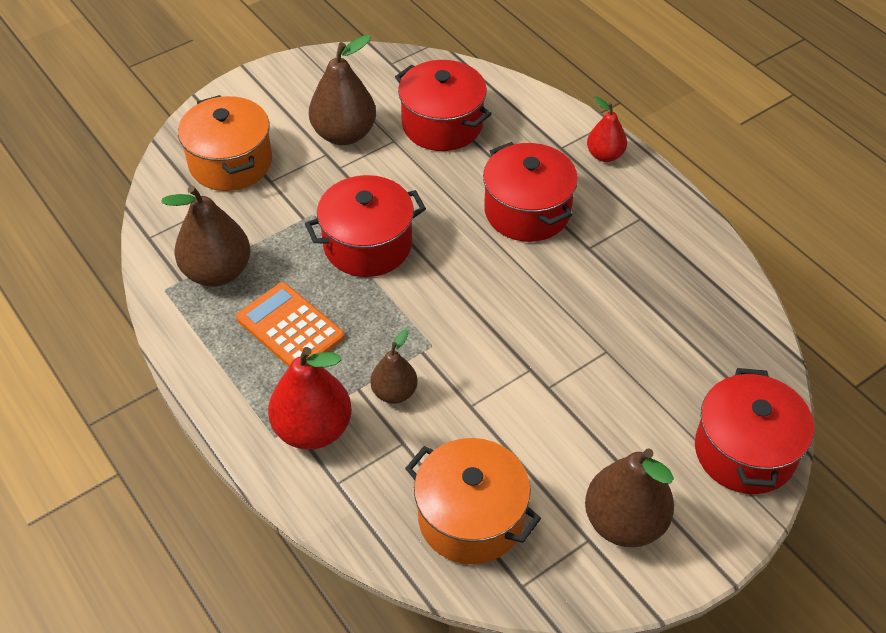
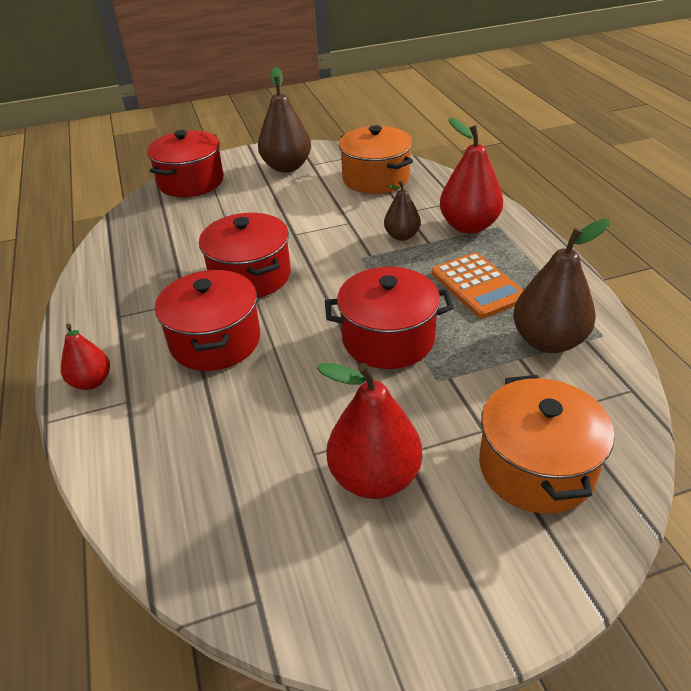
camera: 160 degrees left, 10 degrees down
brown pear [309,35,376,145] -> red pear [317,363,422,499]
red pot [395,60,492,151] -> red pot moved to [199,213,291,298]

